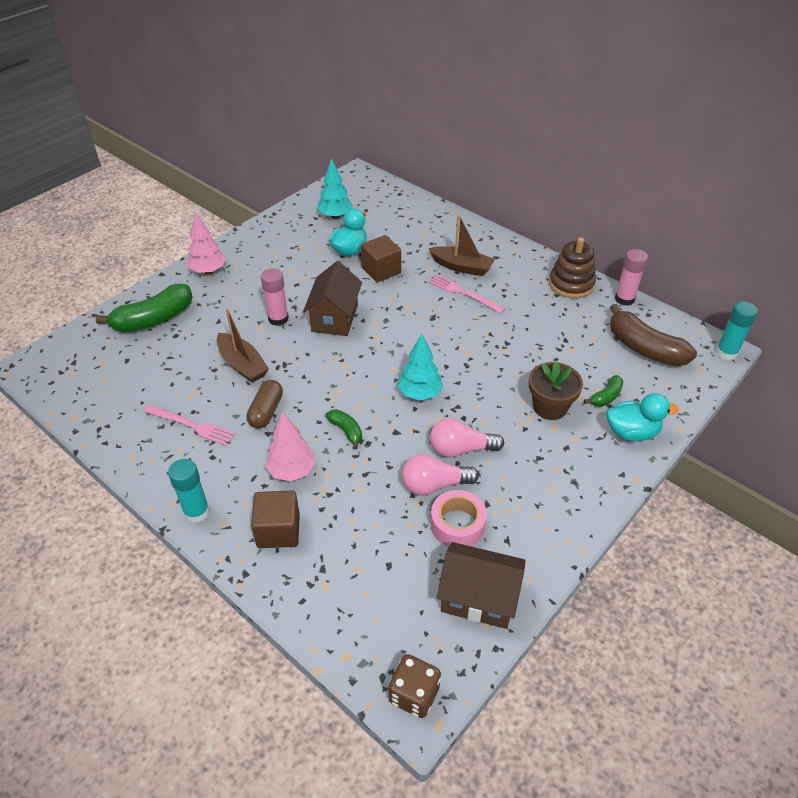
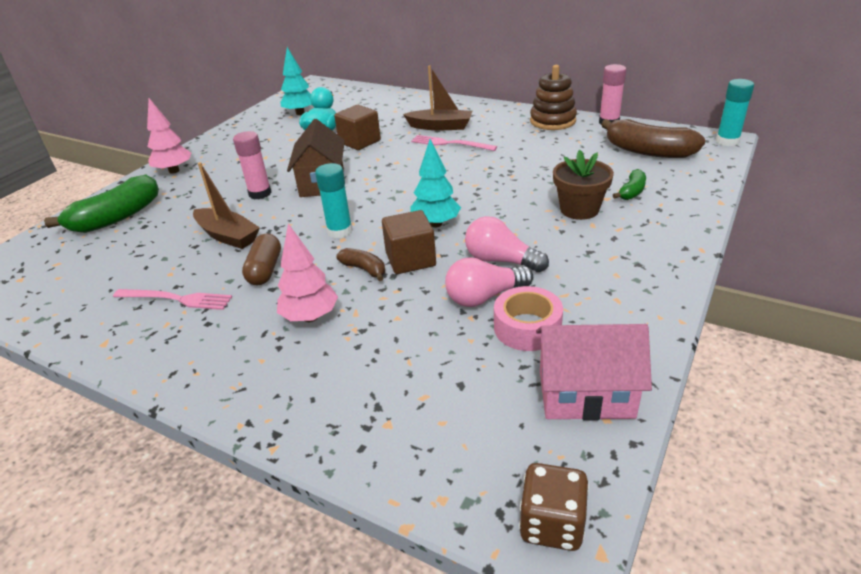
camera: 10 degrees left, 10 degrees down
turquoise glue stick [168,459,210,523] -> turquoise glue stick moved to [315,163,353,238]
brown cube [251,490,300,548] -> brown cube moved to [382,210,436,274]
green banana [325,409,362,449] -> brown banana [336,248,385,281]
pink light bulb [430,418,504,458] -> pink light bulb turned 45 degrees clockwise [465,216,549,272]
brown house [437,542,526,629] -> pink house [536,324,652,420]
turquoise duck [607,393,679,442] -> none

